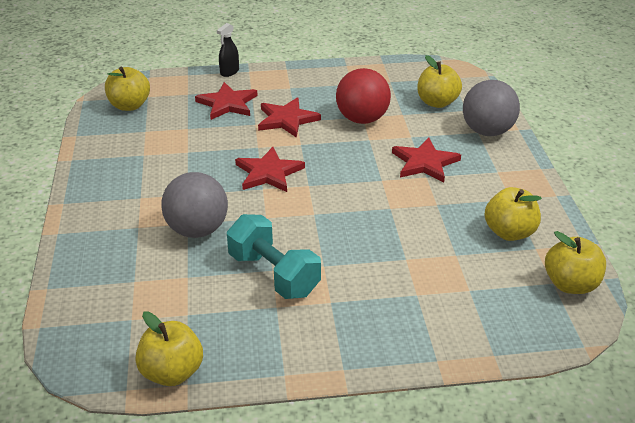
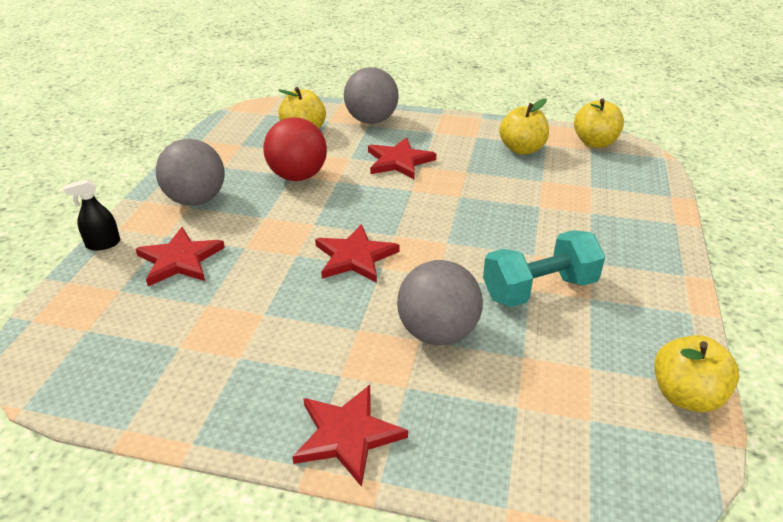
camera: 70 degrees left, 0 degrees up
yellow apple [105,67,150,111] -> none
black spray bottle [217,23,239,77] -> black spray bottle turned 105 degrees clockwise [64,179,120,251]
red star [258,97,321,138] -> red star moved to [292,385,408,487]
none -> grey ball [156,139,225,206]

